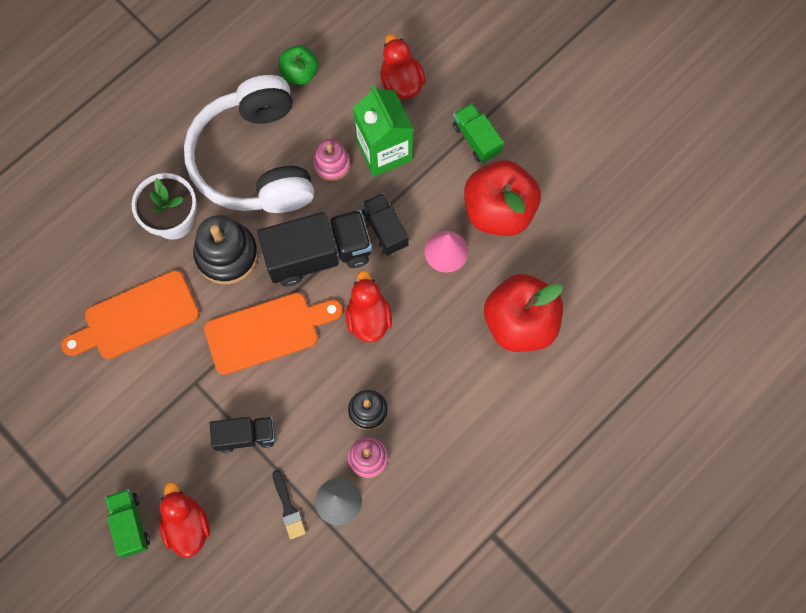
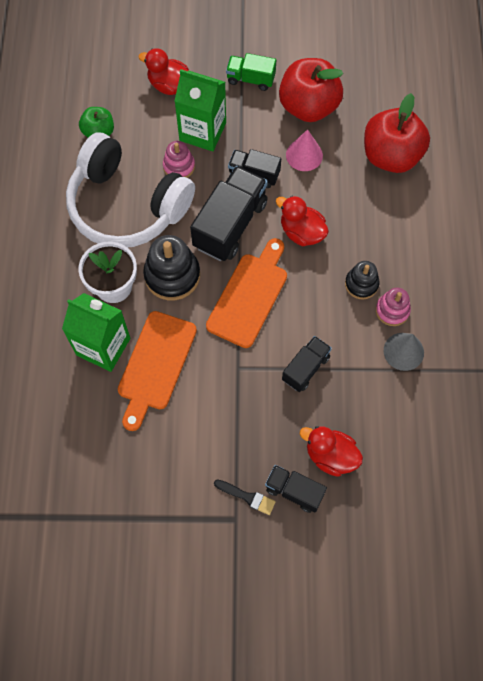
camera: 45 degrees left, 5 degrees down
green truck [105,489,150,557] -> black truck [265,465,327,513]
black brush [273,470,306,539] -> black brush moved to [214,480,276,515]
none -> green carton [62,293,130,372]

